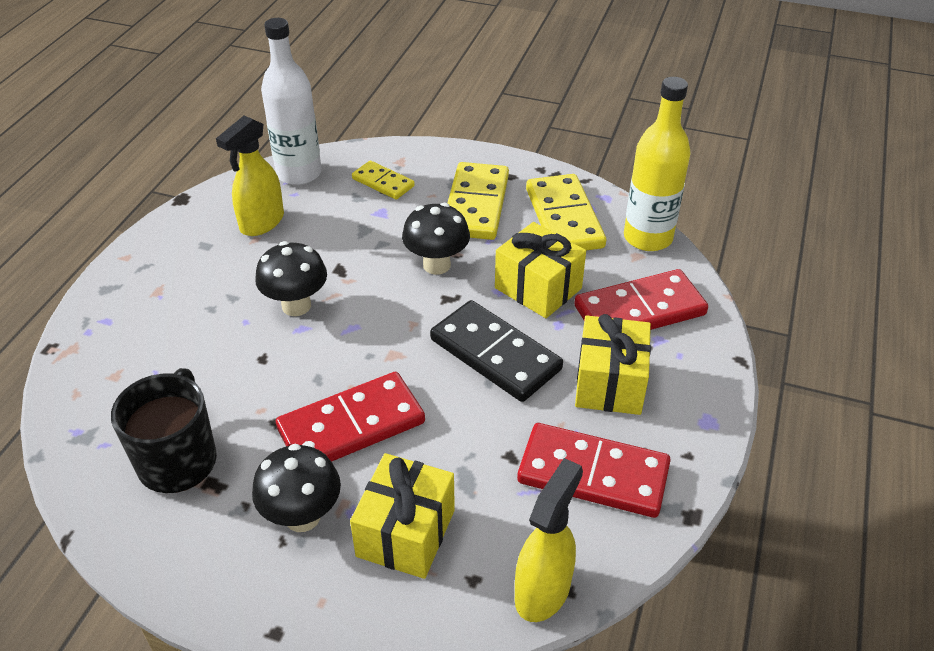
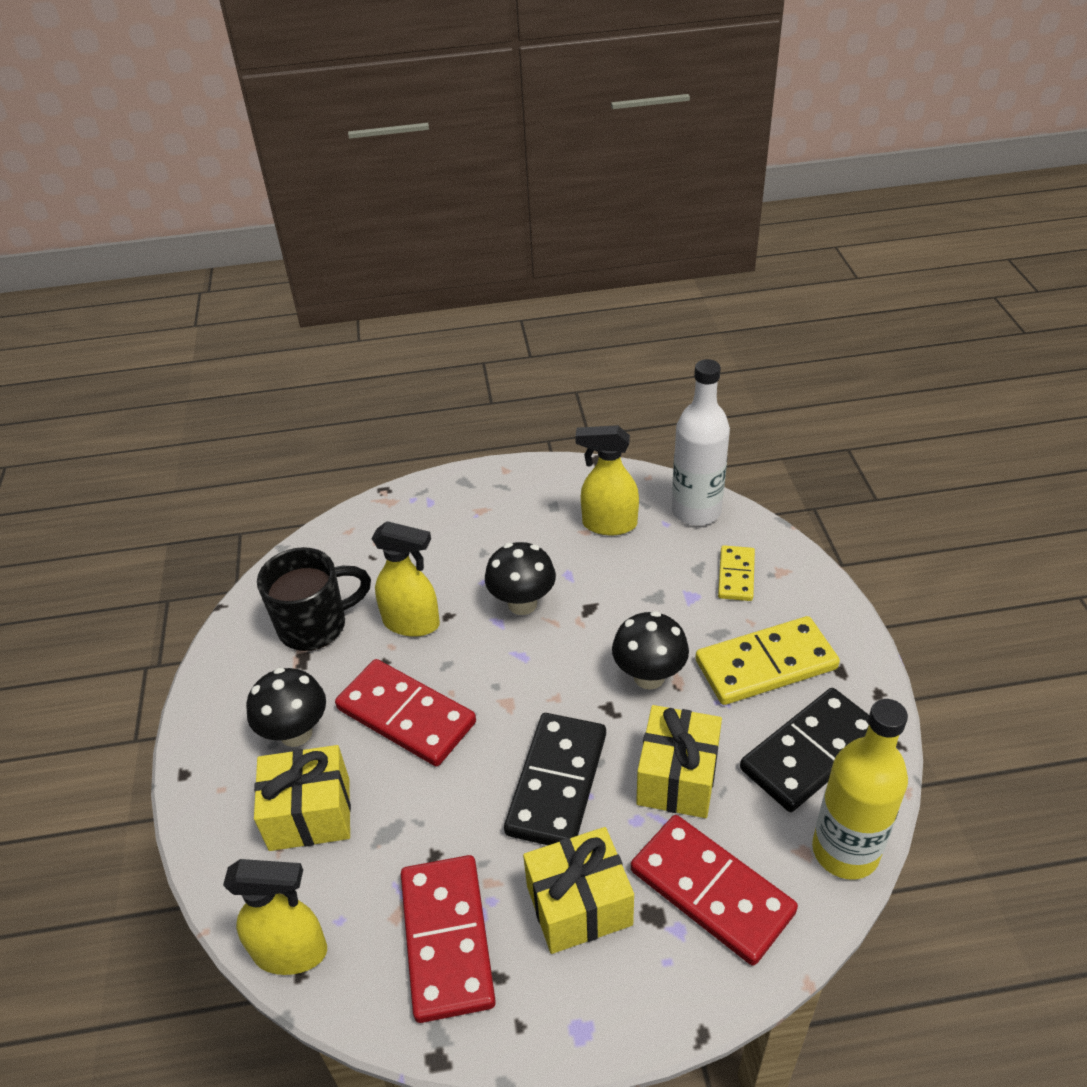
camera: 65 degrees right, 0 degrees up
yellow domino [526,174,606,250] -> black domino [740,688,869,812]
none -> yellow spray bottle [371,521,440,637]

